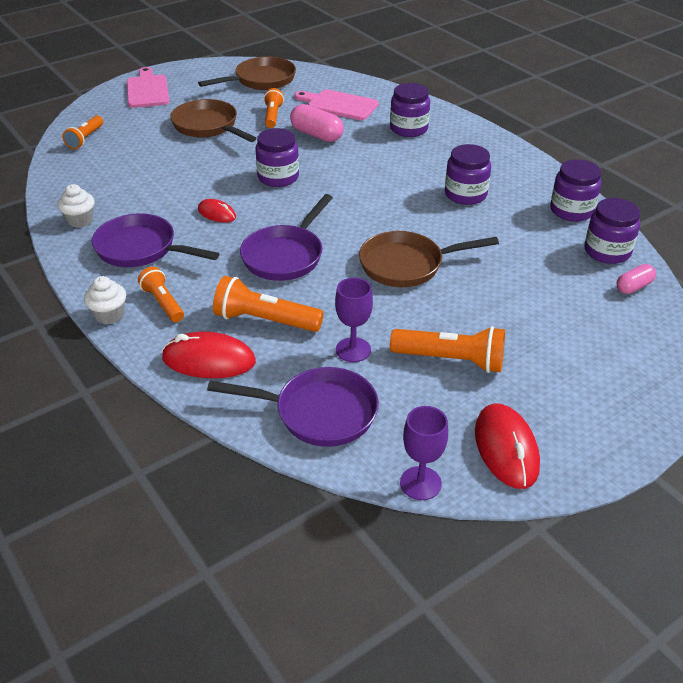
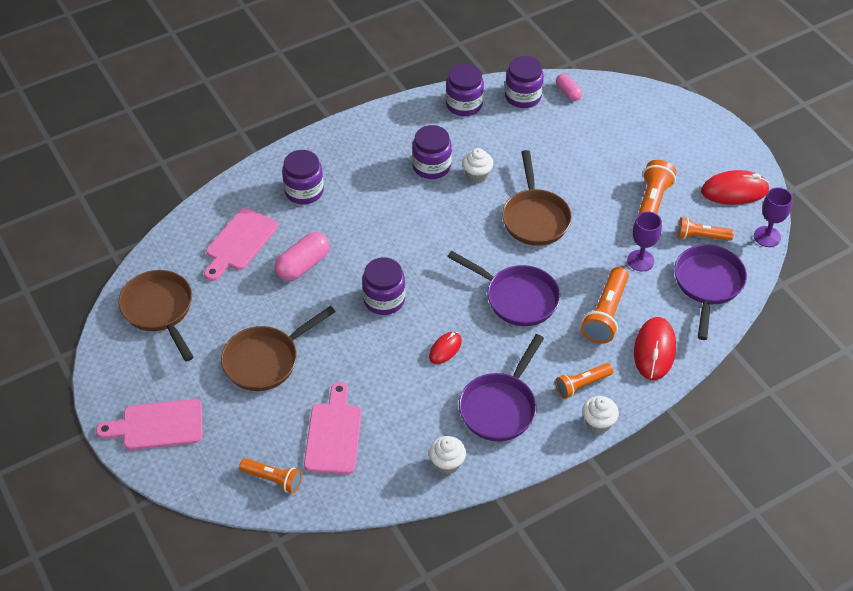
camera: 85 degrees left, 10 degrees up
orange flashlight [264,88,284,128] -> orange flashlight moved to [677,217,734,241]
none -> pink cutting board [304,382,362,474]
none -> white cupcake [462,148,493,183]

